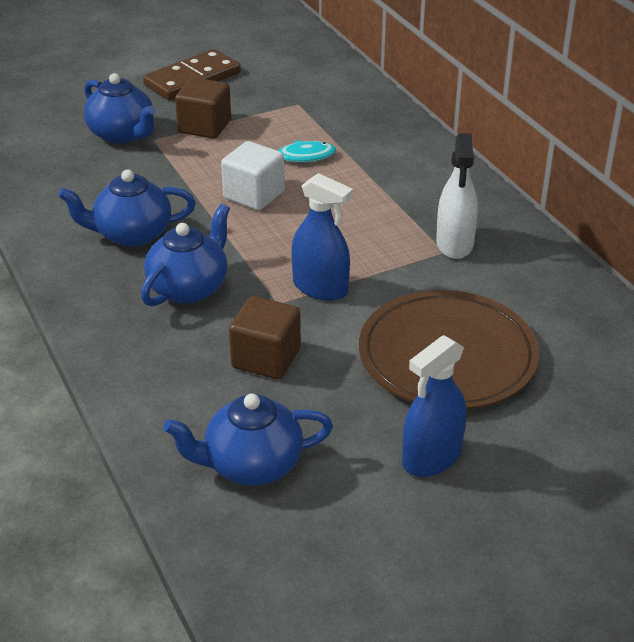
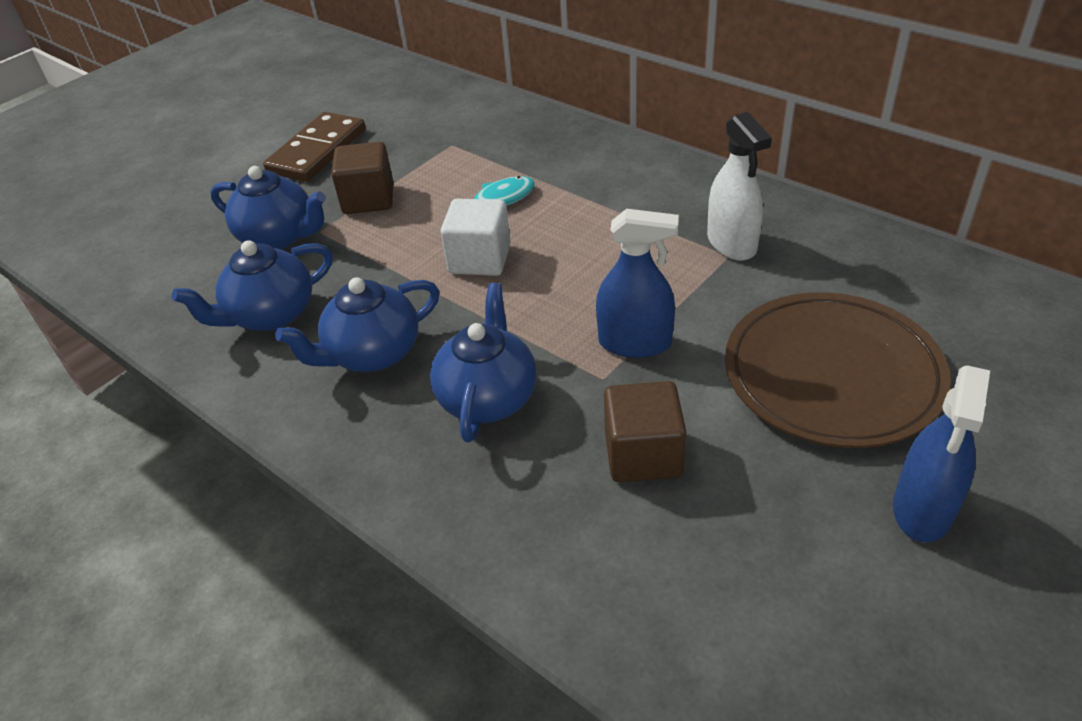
camera: 20 degrees left, 5 degrees up
blue teapot [163,394,333,486] -> blue teapot moved to [172,240,333,331]

